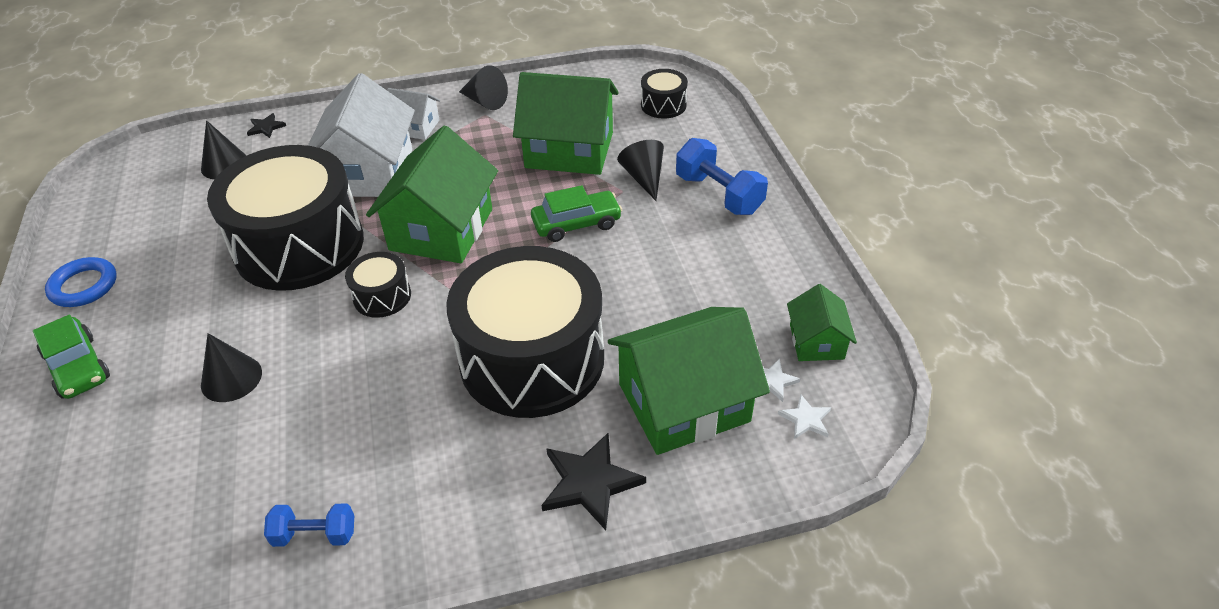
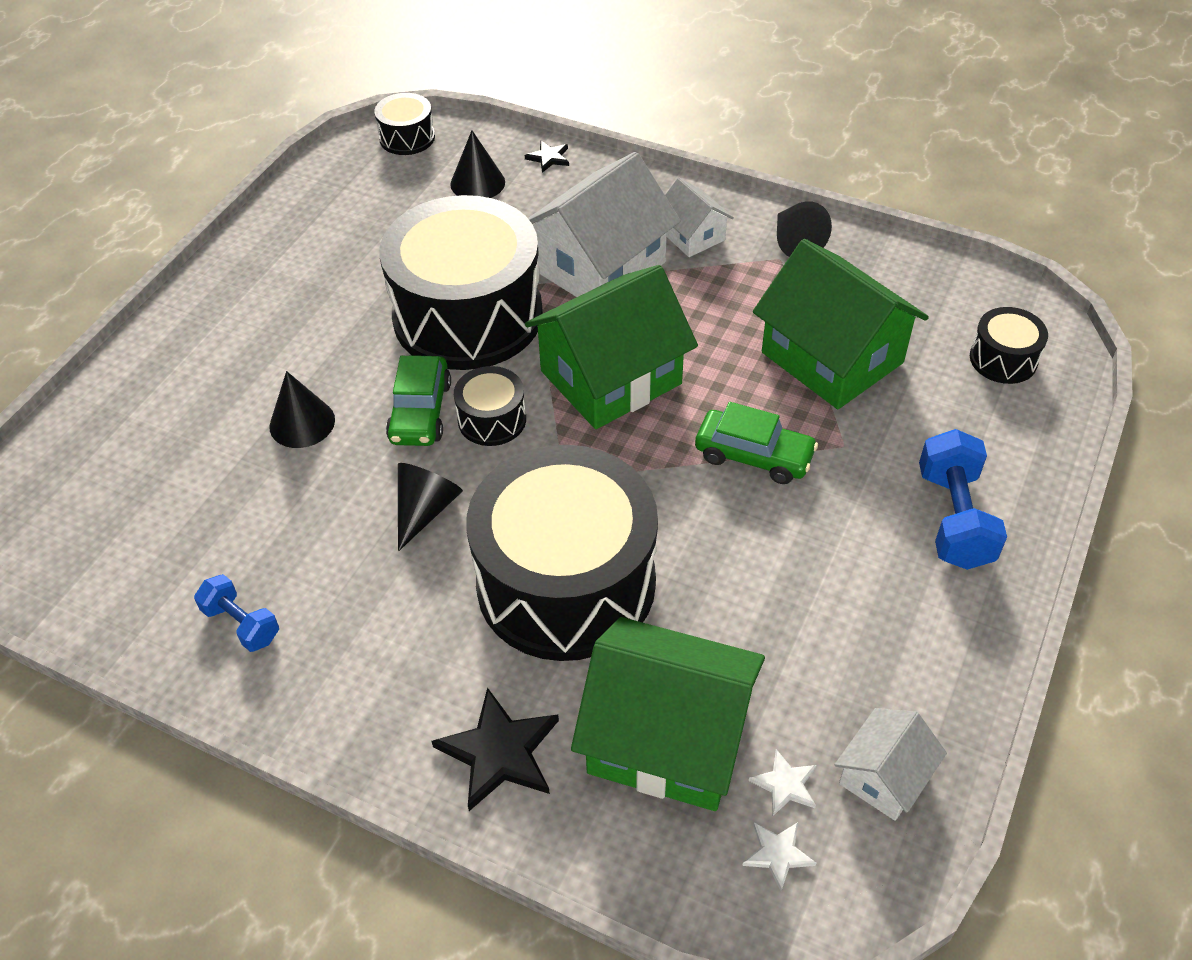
camera: 40 degrees right, 5 degrees up
green car [33,315,110,399] -> green car moved to [386,355,451,446]
blue ring [45,257,117,307] -> none
black cone [617,140,664,201] -> black cone moved to [398,463,463,552]
green house [787,284,857,361] -> white house [835,708,947,821]
none -> black drum [374,93,435,155]

